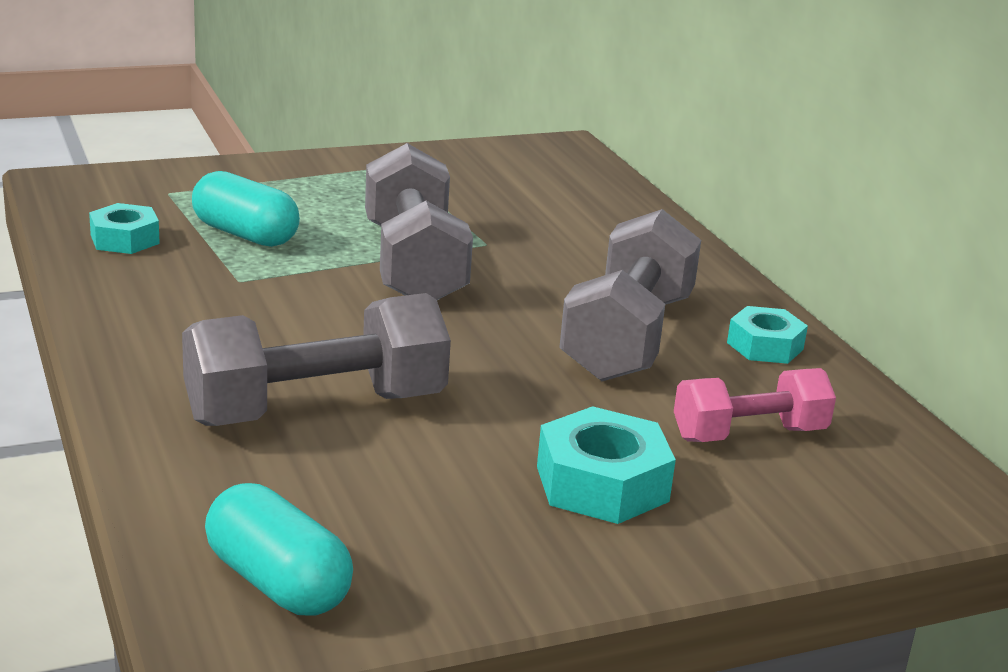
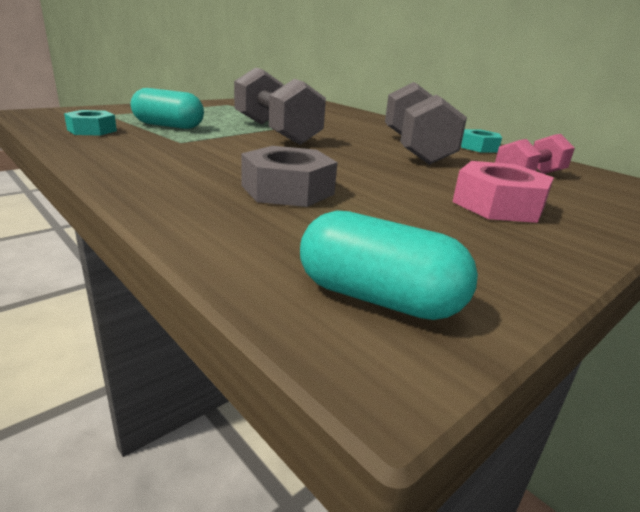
camera: 20 degrees left, 0 degrees up
grey dumbbell [182,293,451,426] -> grey nut [241,146,337,207]
turquoise nut [537,406,676,524] -> pink nut [452,161,554,223]

